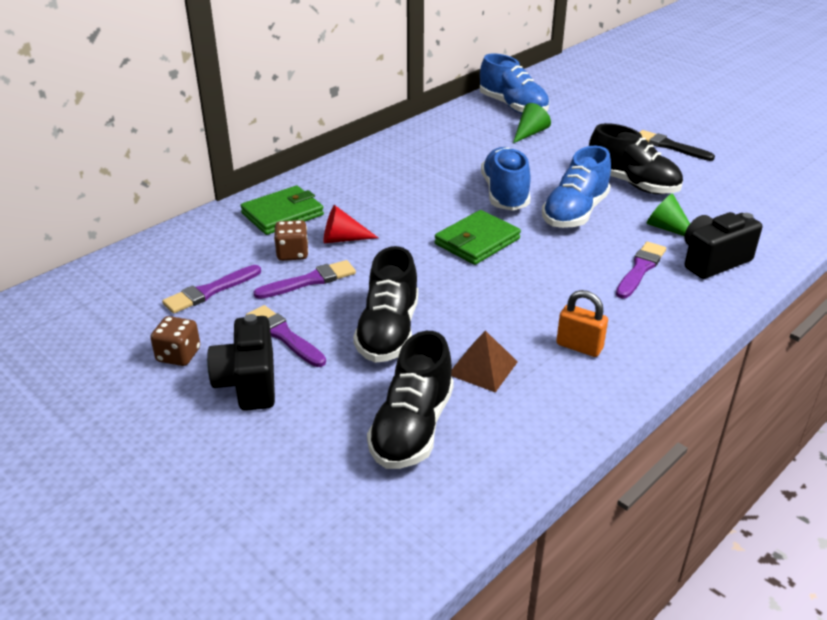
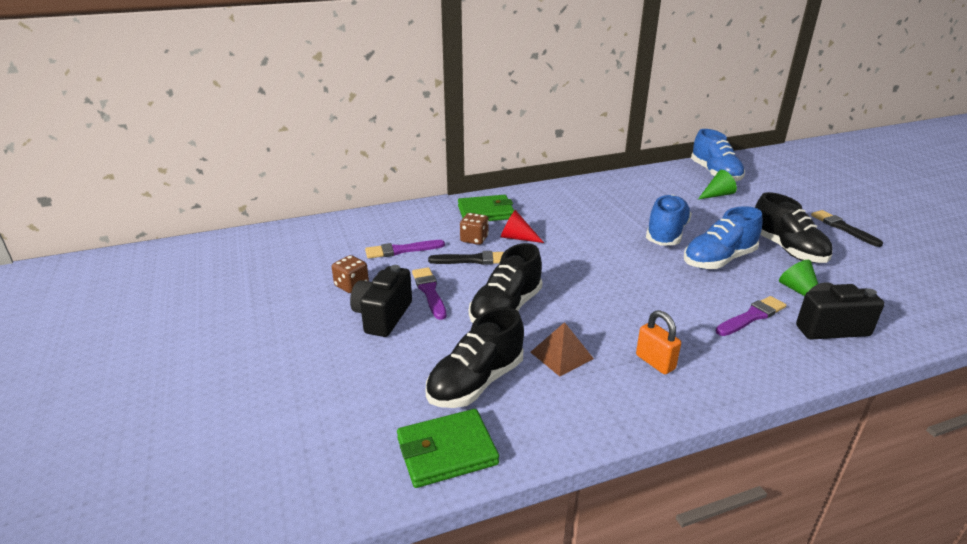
camera: 25 degrees right, 5 degrees down
purple brush [253,260,356,299] -> black brush [428,251,504,265]
green wallet [435,210,521,265] -> green wallet moved to [397,409,499,488]

